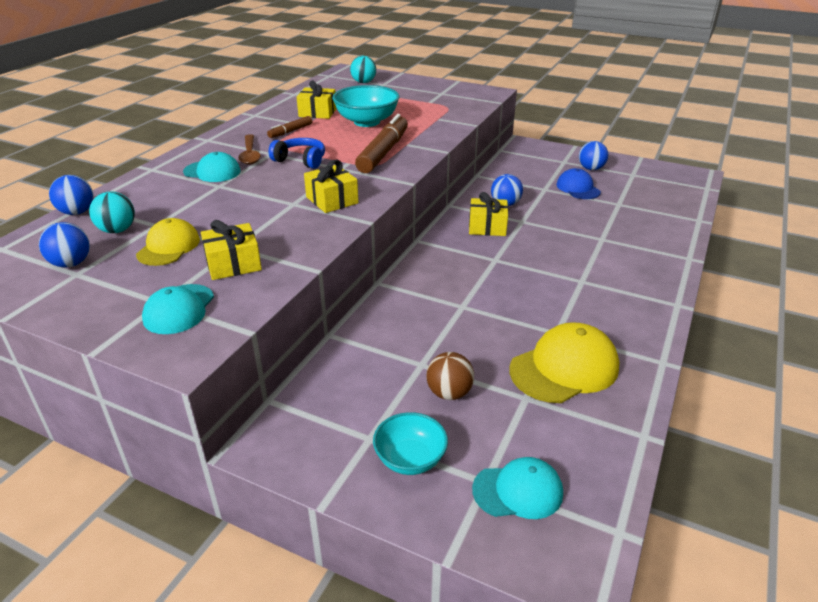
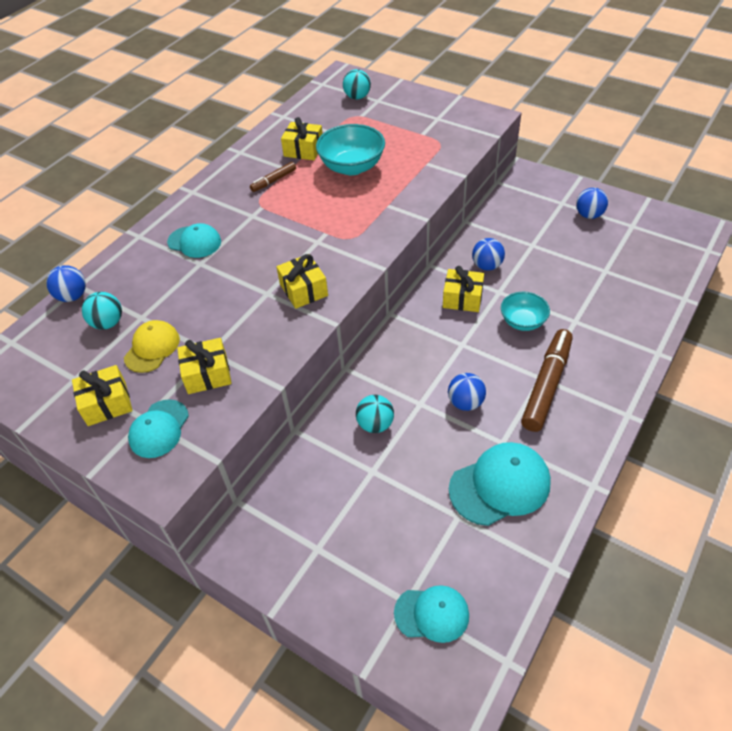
camera: 10 degrees right, 15 degrees up
blue ball [39,222,90,268] -> blue ball moved to [448,373,486,411]
brown spoon [238,134,261,165] -> none
blue headphones [268,138,325,169] -> none
brown marker [355,114,408,173] -> brown marker moved to [521,329,573,432]
turquoise bowl [373,412,448,475] -> turquoise bowl moved to [501,292,550,331]
brown ball [426,352,474,400] -> none
yellow cap [510,322,619,403] -> turquoise cap [449,442,551,526]
blue cap [556,168,601,199] -> none
none -> yellow gift [72,365,133,426]
none -> turquoise ball [356,395,394,433]

